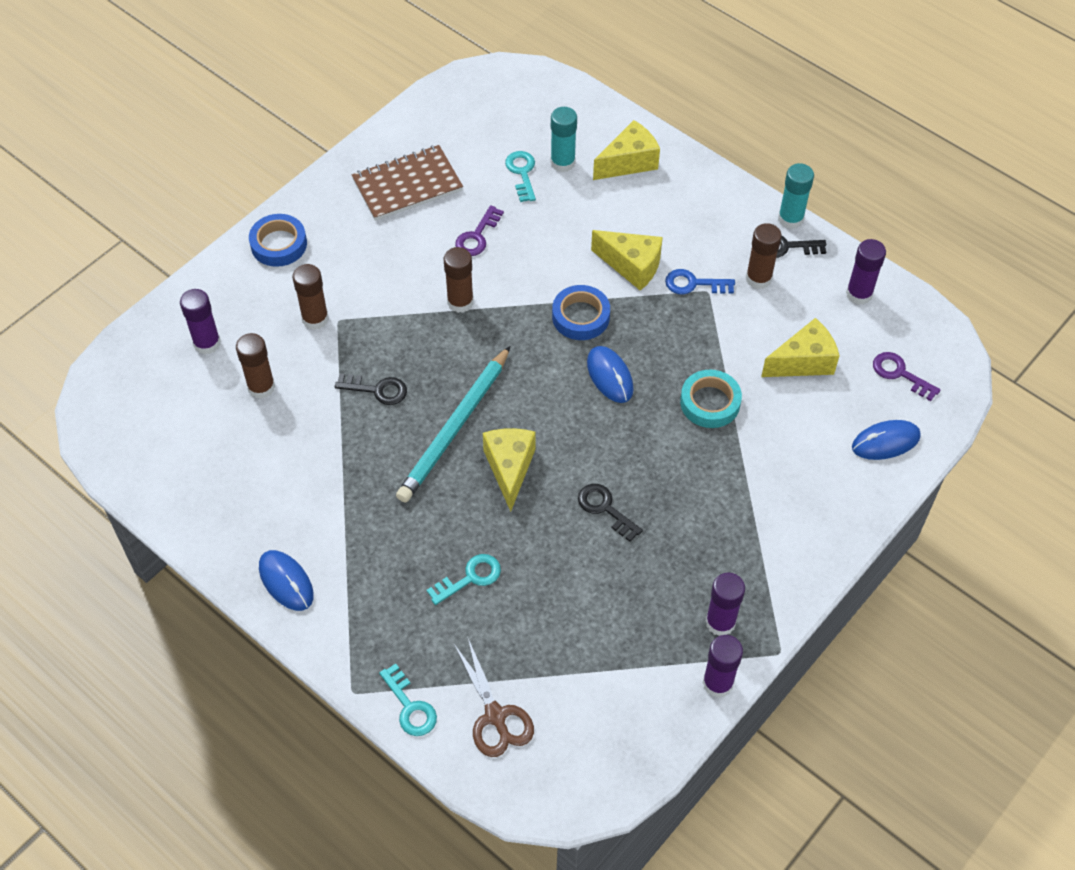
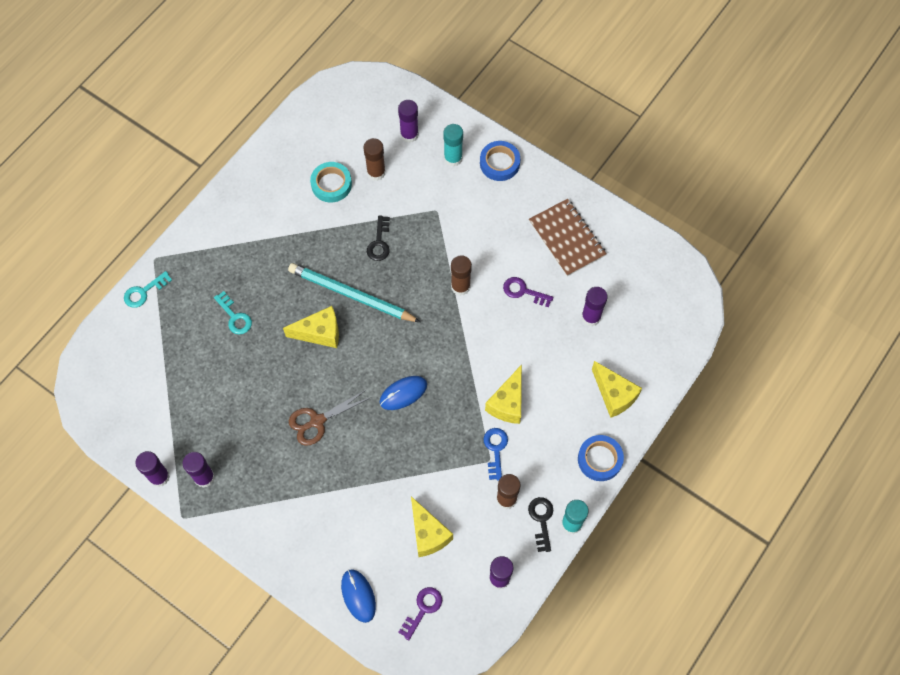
camera: 85 degrees right, 10 degrees up
blue mouse [259,550,314,611] -> none
brown glue stick [292,264,329,330] -> none
brown scissors [454,639,534,757] -> brown scissors moved to [289,389,370,446]
turquoise key [505,151,536,202] -> purple glue stick [581,287,608,326]
turquoise glue stick [550,107,577,172] -> turquoise glue stick moved to [443,124,463,167]
blue tape [552,285,610,340] -> blue tape moved to [578,435,624,481]
black key [578,484,643,542] -> none
turquoise tape [680,370,742,428] -> turquoise tape moved to [310,162,352,202]

